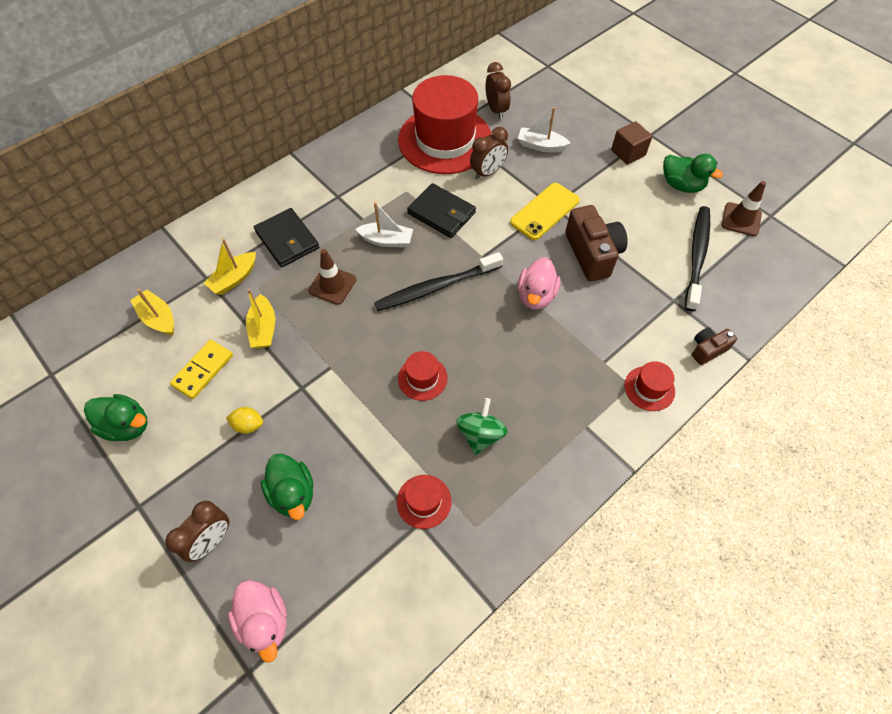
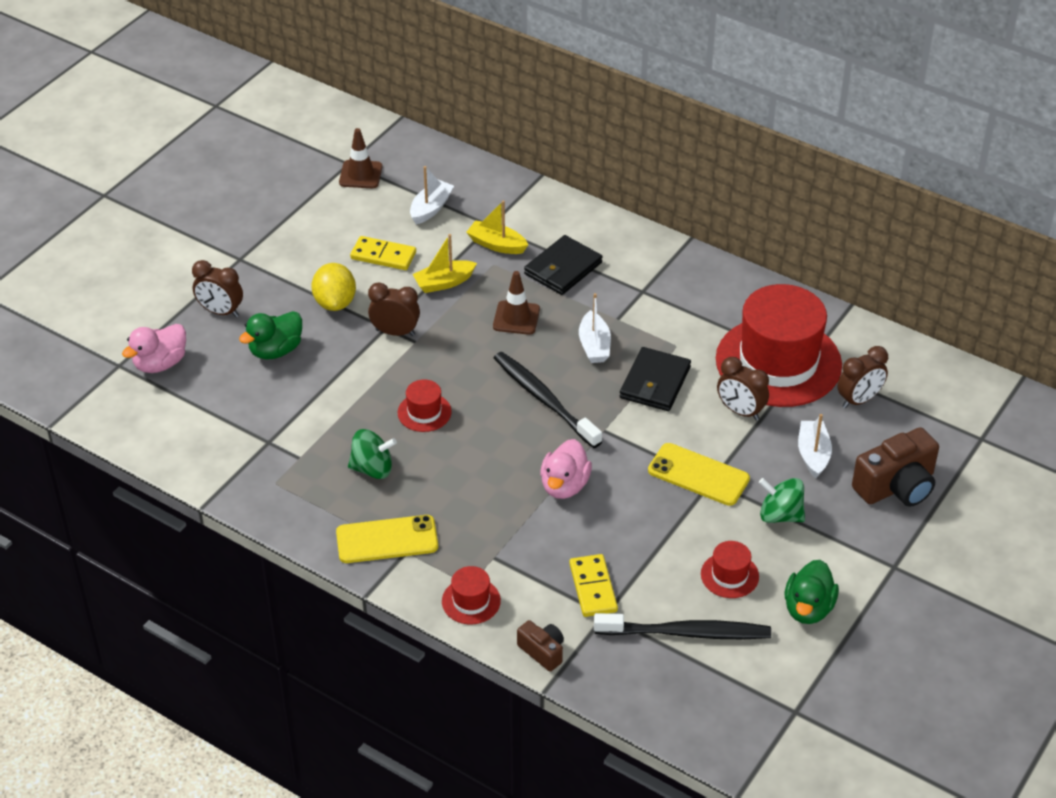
camera: 75 degrees right, 15 degrees down
green duck [84,394,148,441] -> none
yellow boat [130,289,174,335] -> white boat [410,166,454,224]
yellow lemon [226,407,263,434] -> yellow lemon [311,263,356,311], size x1.71
red hat [397,475,452,529] -> red hat moved to [701,541,759,598]
pink duck [518,257,560,309] -> pink duck turned 75 degrees counterclockwise [540,439,592,499]
brown camera [565,205,628,282] -> brown camera moved to [852,427,939,507]
brown cube [611,121,653,165] -> none
brown traffic cone [721,181,766,236] -> brown traffic cone moved to [339,128,382,188]
none -> yellow phone [336,515,438,563]
none -> brown clock [368,282,420,336]
none -> yellow domino [569,554,618,617]
none -> green spinning top [759,478,805,523]

